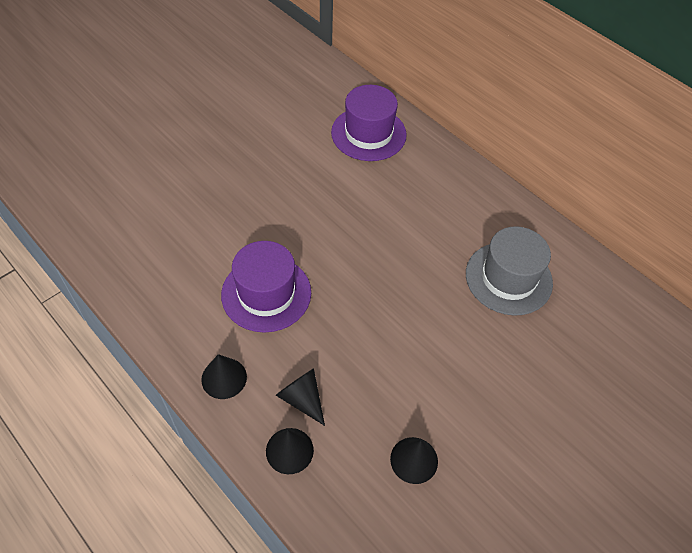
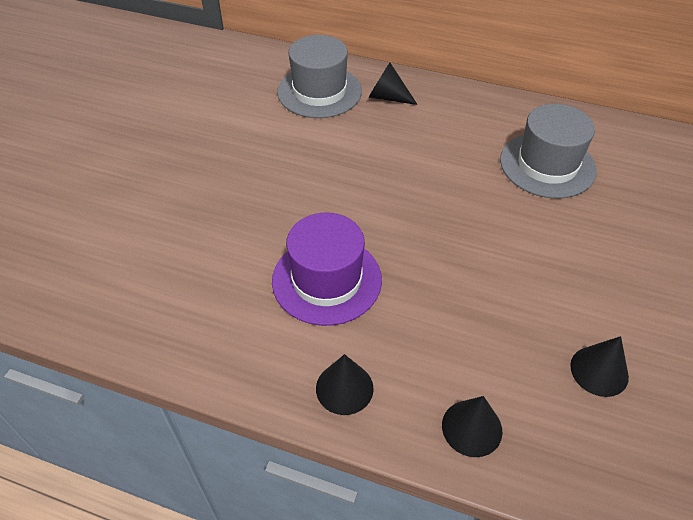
camera: 25 degrees left, 5 degrees down
black cone [276,368,325,426] -> black cone moved to [369,63,418,105]
purple hat [331,85,407,161] -> grey hat [277,35,362,118]

